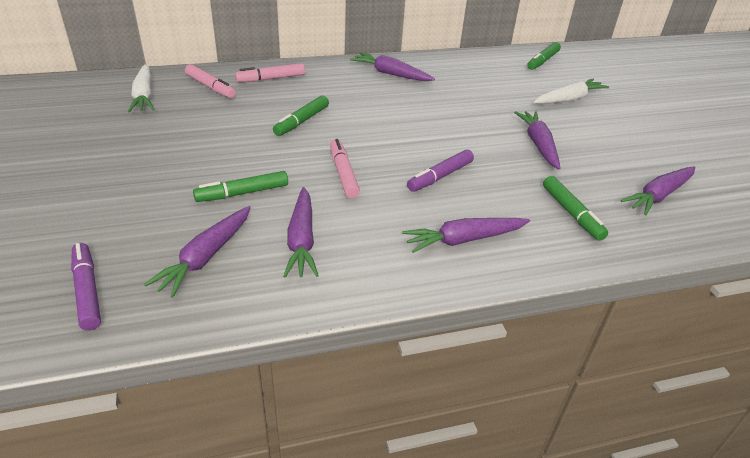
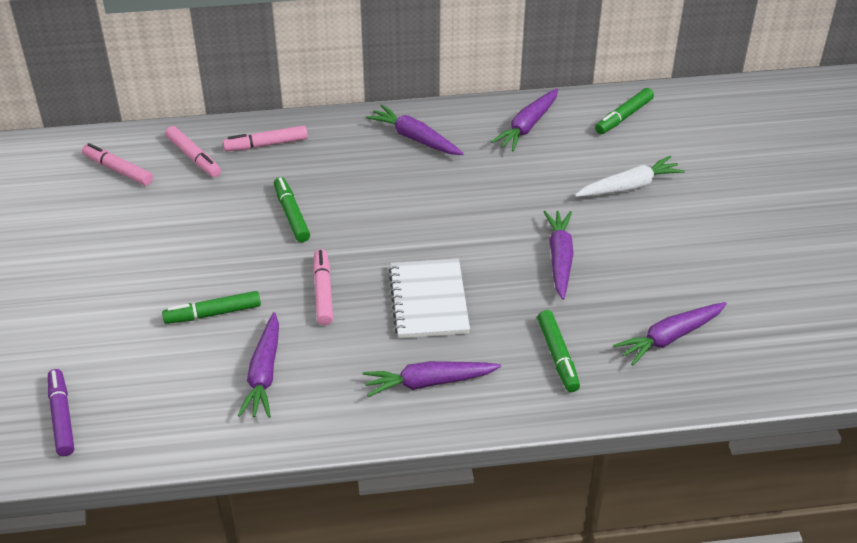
camera: 10 degrees right, 5 degrees up
white carrot [128,64,154,112] -> pink marker [82,143,153,186]
purple carrot [144,206,251,298] -> purple carrot moved to [491,88,558,151]
green marker [273,95,329,136] -> green marker turned 120 degrees clockwise [274,177,310,242]
purple marker [407,150,474,192] -> white notebook [388,259,470,338]

